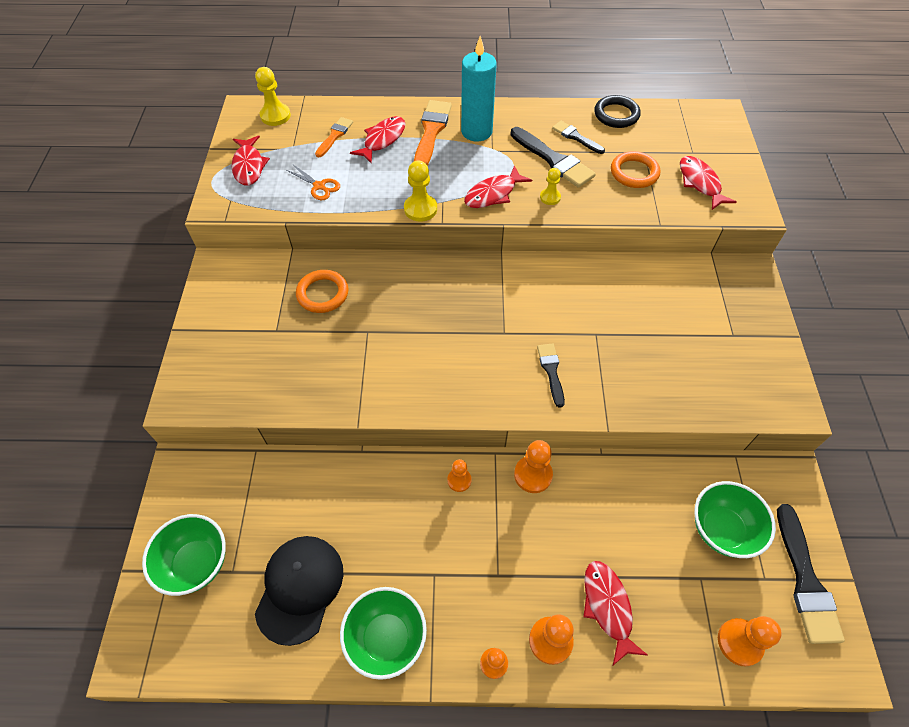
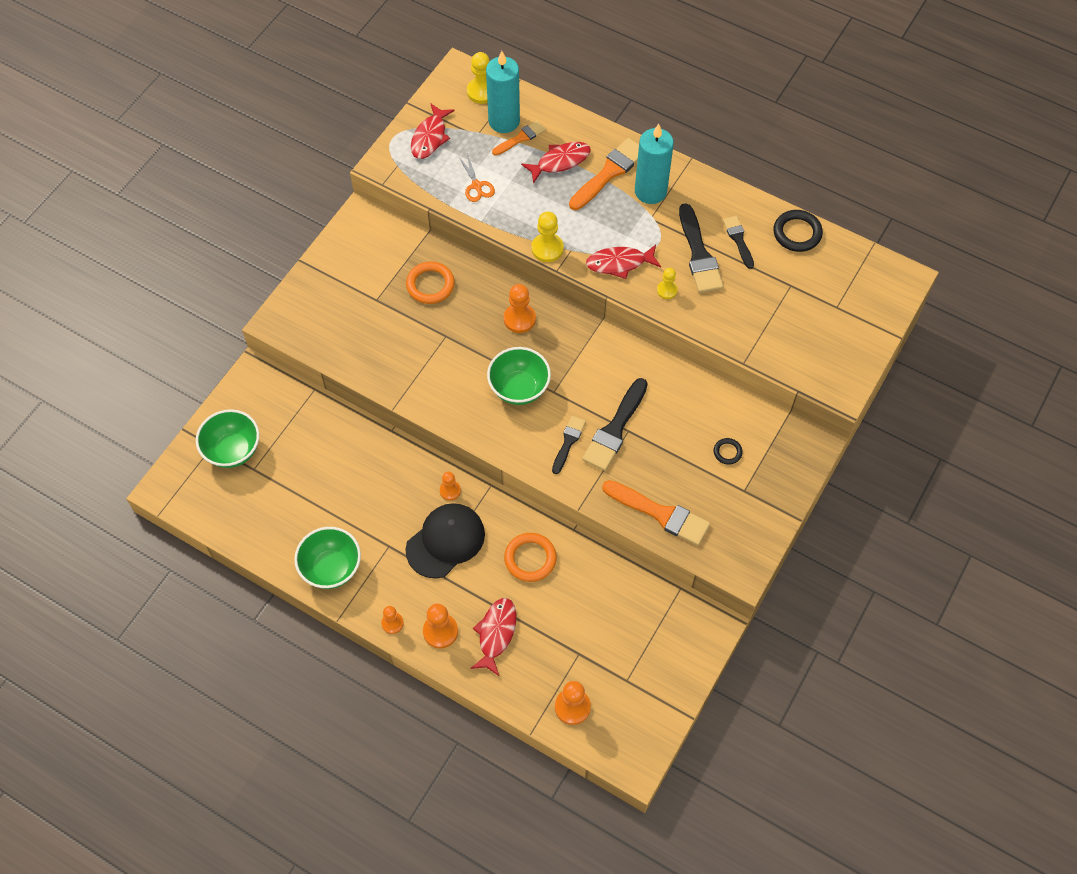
camera: 30 degrees right, 5 degrees up
black cap [255,536,344,646] -> black cap moved to [406,503,485,579]
orange pawn [514,440,553,493] -> orange pawn moved to [504,284,536,333]
orange ring [611,151,660,188] -> orange ring moved to [504,533,557,582]
red fish [680,156,737,210] -> none
green bowl [695,481,776,558] -> green bowl moved to [487,347,551,405]
black brush [777,504,845,644] -> black brush moved to [582,378,648,471]
none -> turquoise candle [486,51,520,133]
none -> orange brush [602,480,710,546]
none -> black ring [714,438,743,465]

